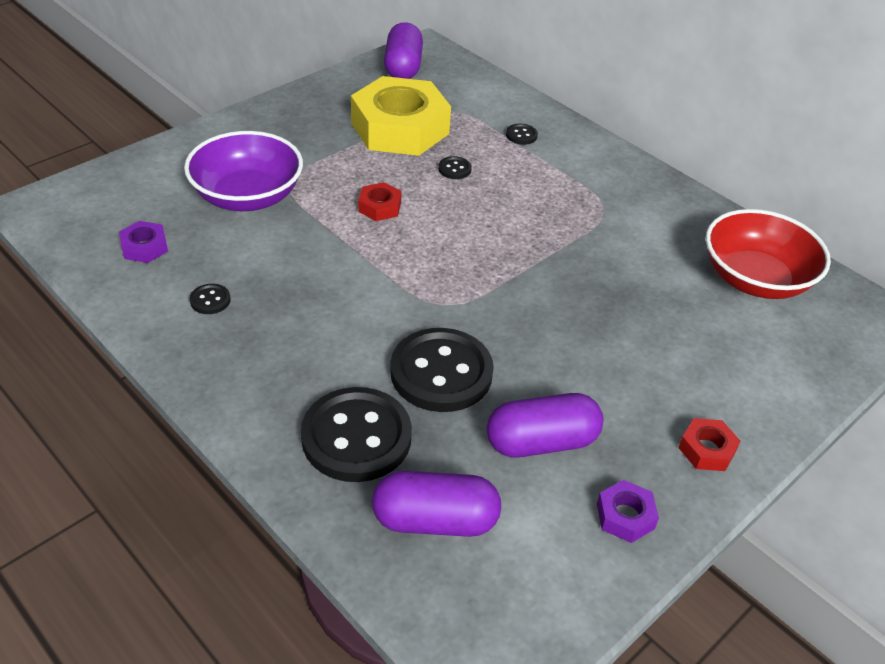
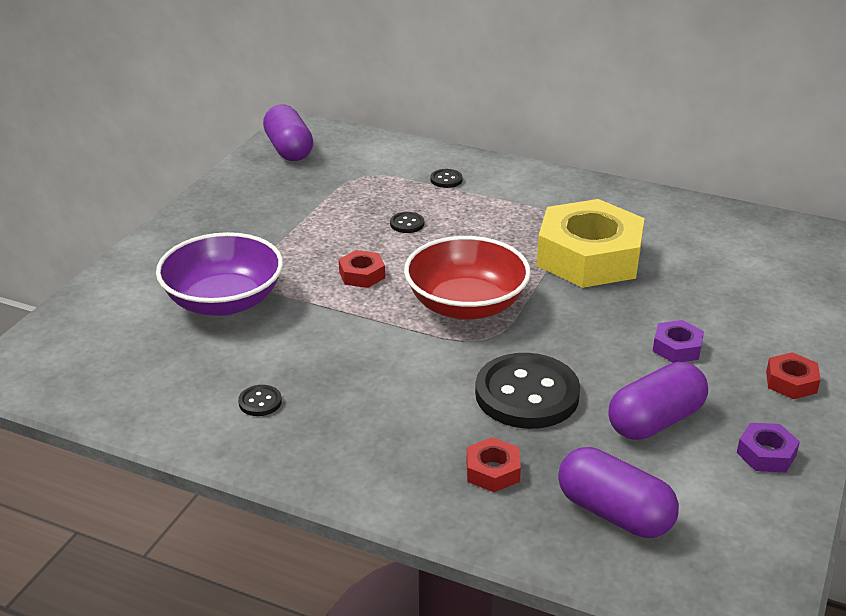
camera: 20 degrees left, 10 degrees down
purple nut [119,221,168,263] -> purple nut moved to [653,320,704,363]
black button [301,387,412,482] -> red nut [467,437,521,493]
yellow nut [351,76,451,156] -> yellow nut moved to [537,199,644,288]
purple capsule [372,471,501,537] -> purple capsule turned 60 degrees clockwise [558,447,679,538]
red bowl [706,209,831,299] -> red bowl moved to [404,236,531,320]

